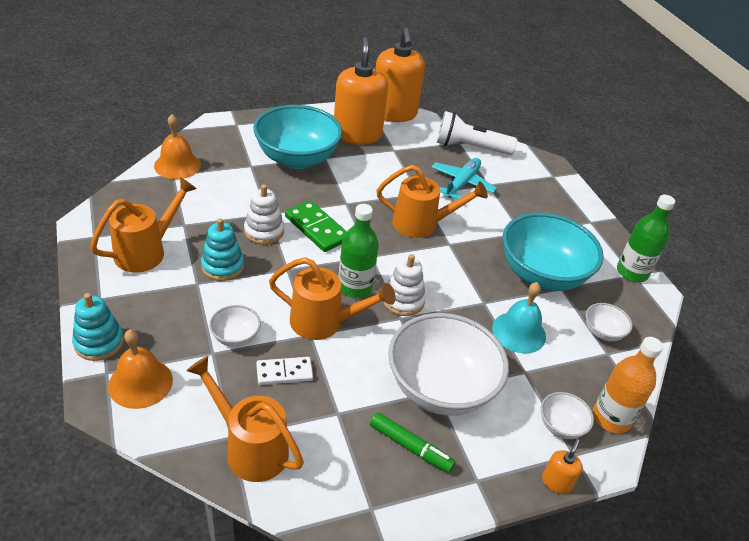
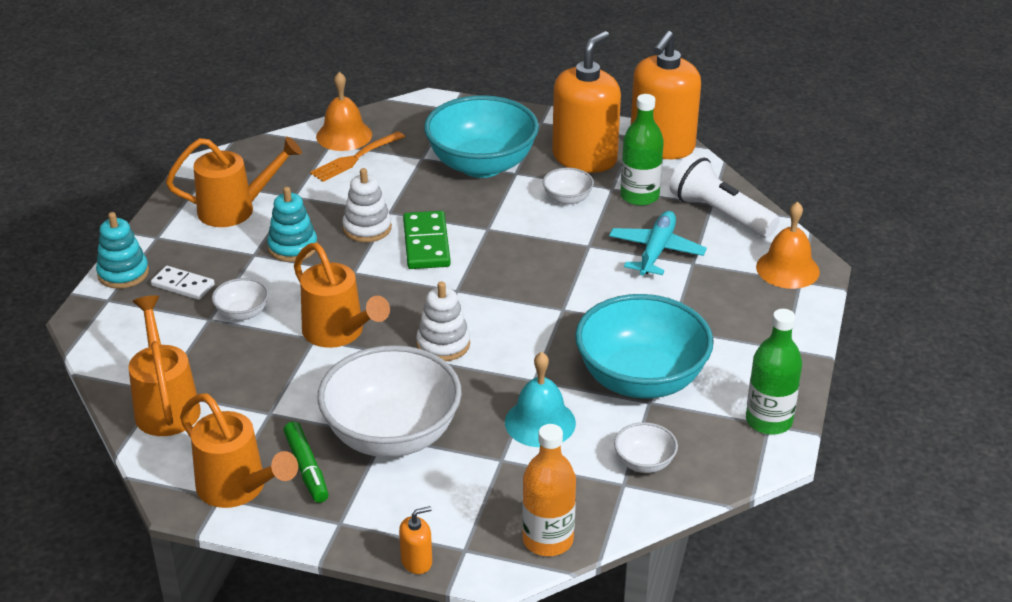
camera: 40 degrees right, 5 degrees down
orange bell [108,329,173,409] -> orange bell moved to [756,201,820,289]
white domino [256,357,313,385] -> white domino moved to [151,266,215,300]
green bottle [339,204,379,298] -> green bottle moved to [620,94,664,206]
orange watering can [376,165,488,238] -> orange watering can moved to [180,394,298,508]
turquoise plane [431,158,497,200] -> turquoise plane turned 45 degrees counterclockwise [609,211,707,276]
white bowl [541,392,594,439] -> white bowl moved to [543,168,594,205]
none -> orange fork [310,132,405,182]

